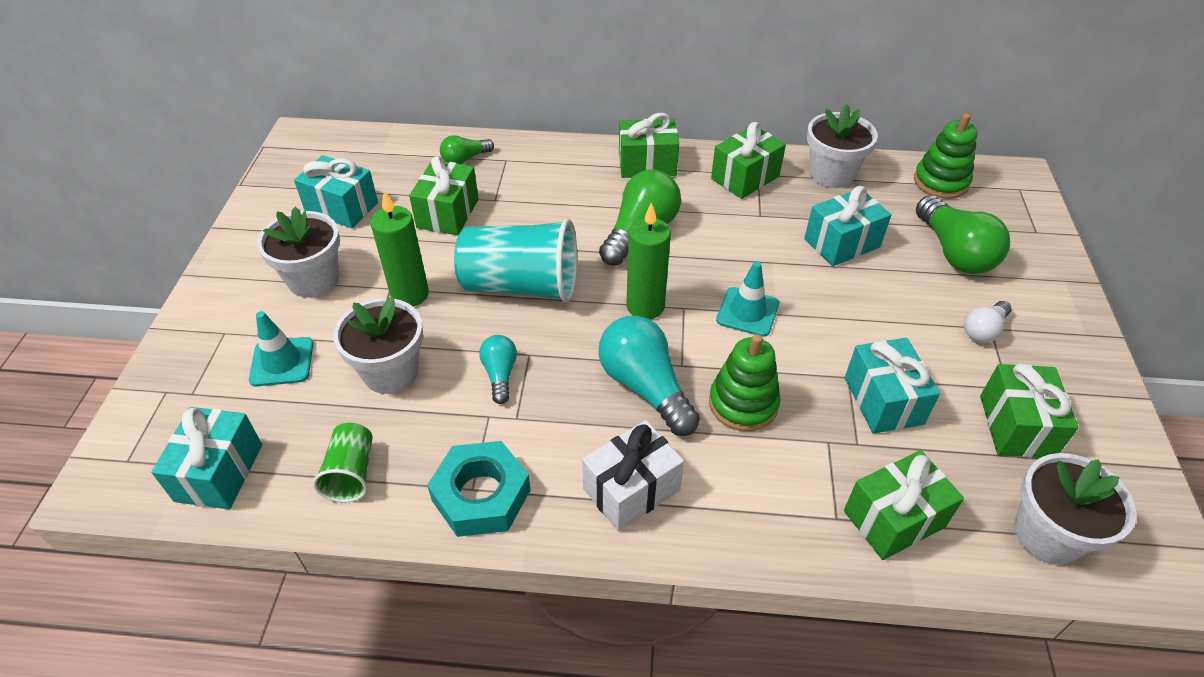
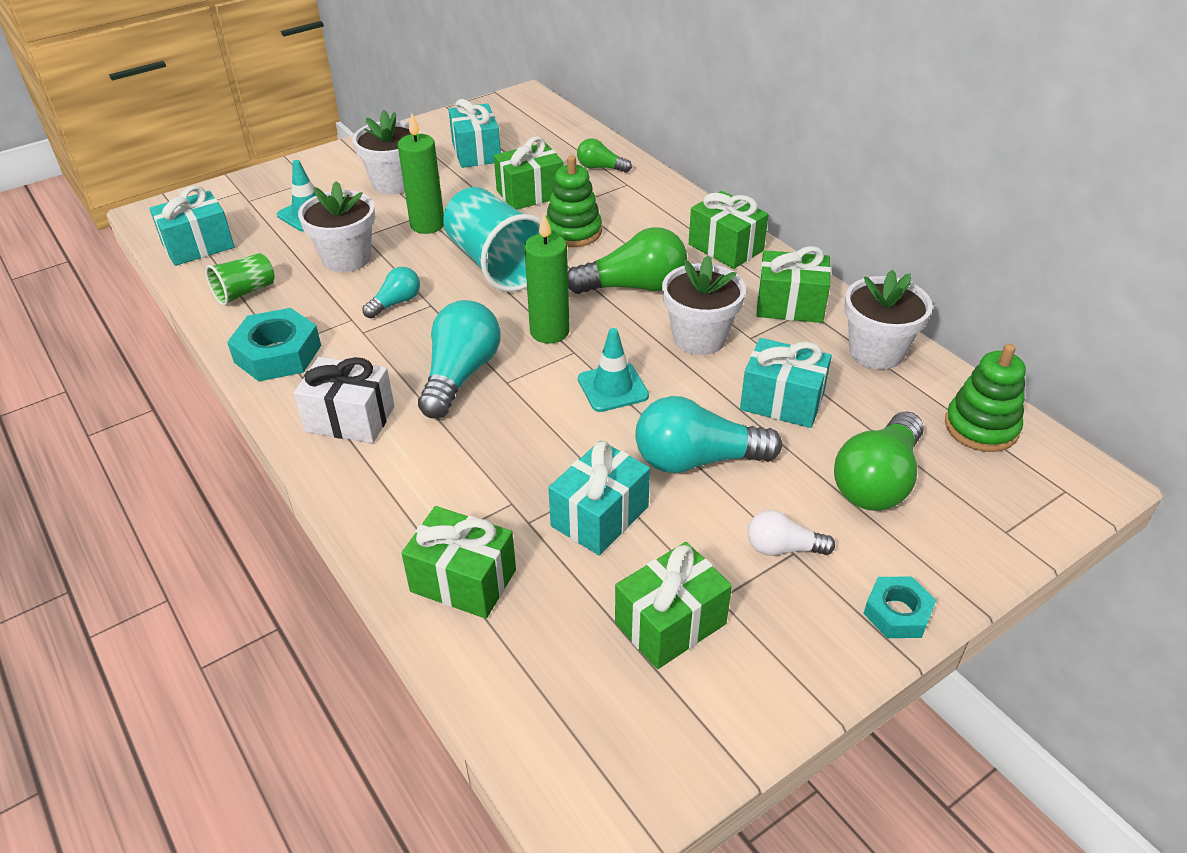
camera: 50 degrees right, 5 degrees down
green stacking toy [709,334,781,431] -> green stacking toy moved to [546,155,602,247]
white flower pot [1014,453,1136,565] -> white flower pot moved to [662,256,746,355]
none -> turquoise light bulb [635,396,782,473]
none -> turquoise nut [863,576,936,638]

